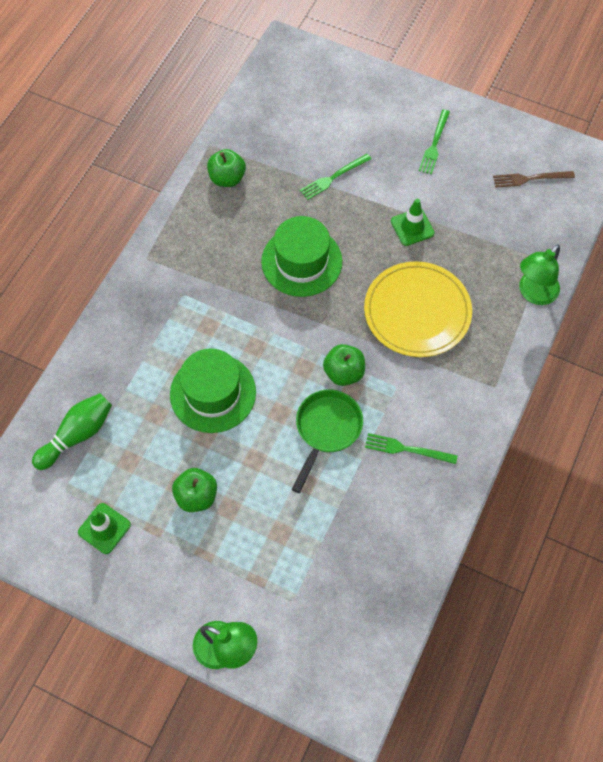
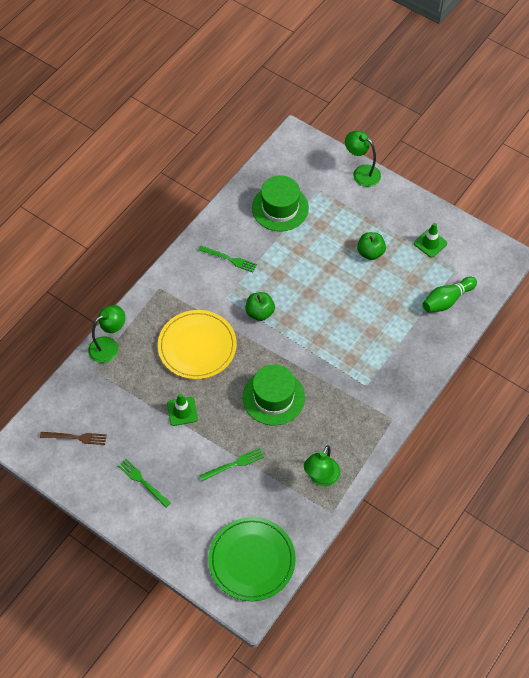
camera: 170 degrees left, 5 degrees down
green hat [170,348,256,433] -> green hat moved to [252,175,309,231]
green apple [207,149,246,187] -> green lamp [304,445,340,486]
green pan [291,389,363,493] -> none
green fork [419,109,450,174] -> green fork turned 75 degrees counterclockwise [118,459,171,507]
none -> green plate [208,517,296,601]

